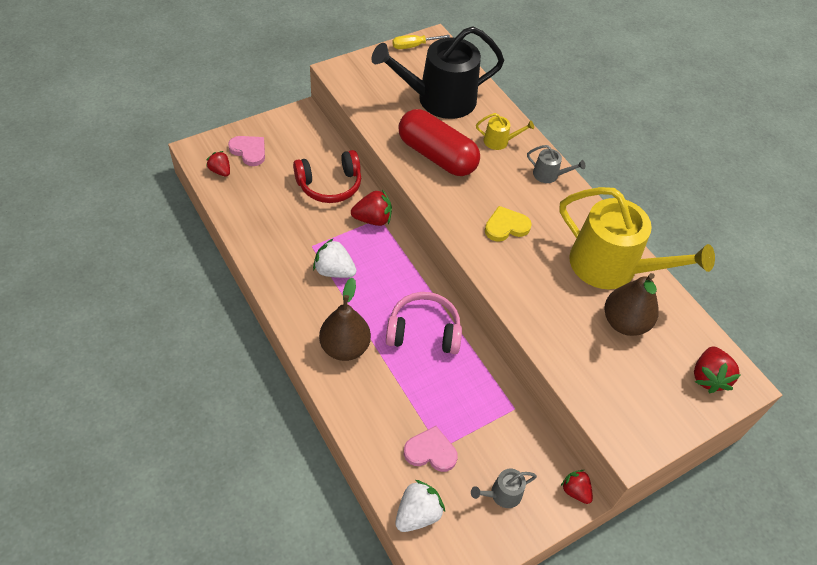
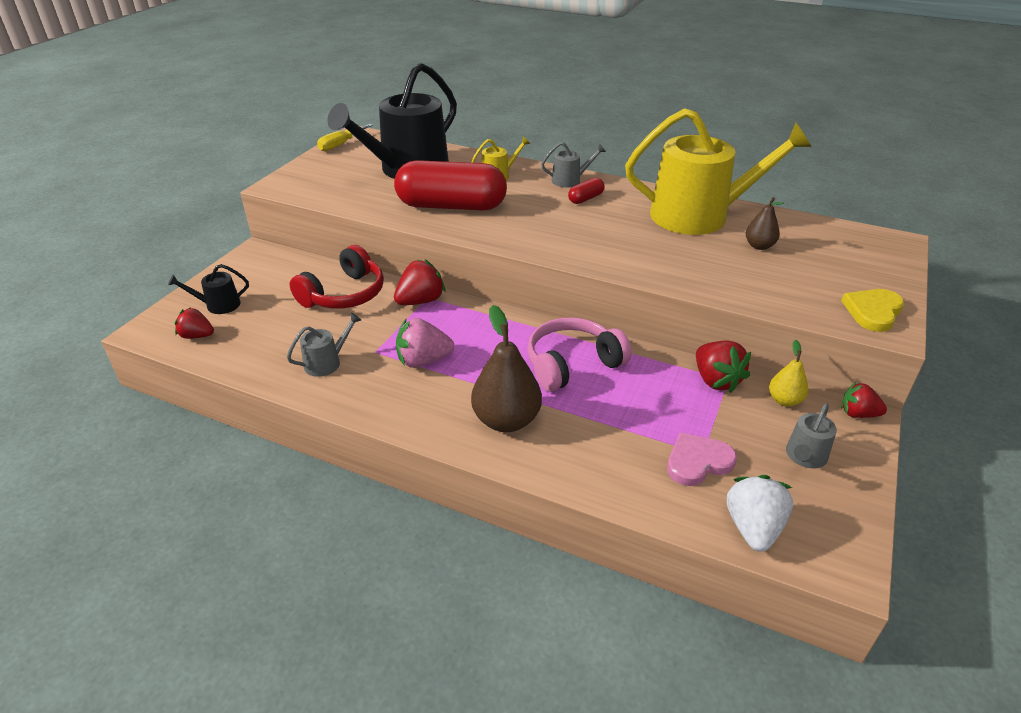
camera: 30 degrees left, 15 degrees down
pink heart [228,136,265,166] -> black watering can [168,264,249,314]
white strawberry [313,239,357,278] -> pink strawberry [396,318,454,368]
yellow heart [485,206,532,241] -> yellow heart moved to [841,289,904,332]
brown pear [604,273,659,336] -> brown pear [746,197,784,250], size x0.55
red strawberry [694,347,741,393] -> red strawberry moved to [696,340,751,393]
none -> grey watering can [287,313,361,377]
none -> red capsule [568,178,605,204]
none -> yellow pear [769,340,809,407]

